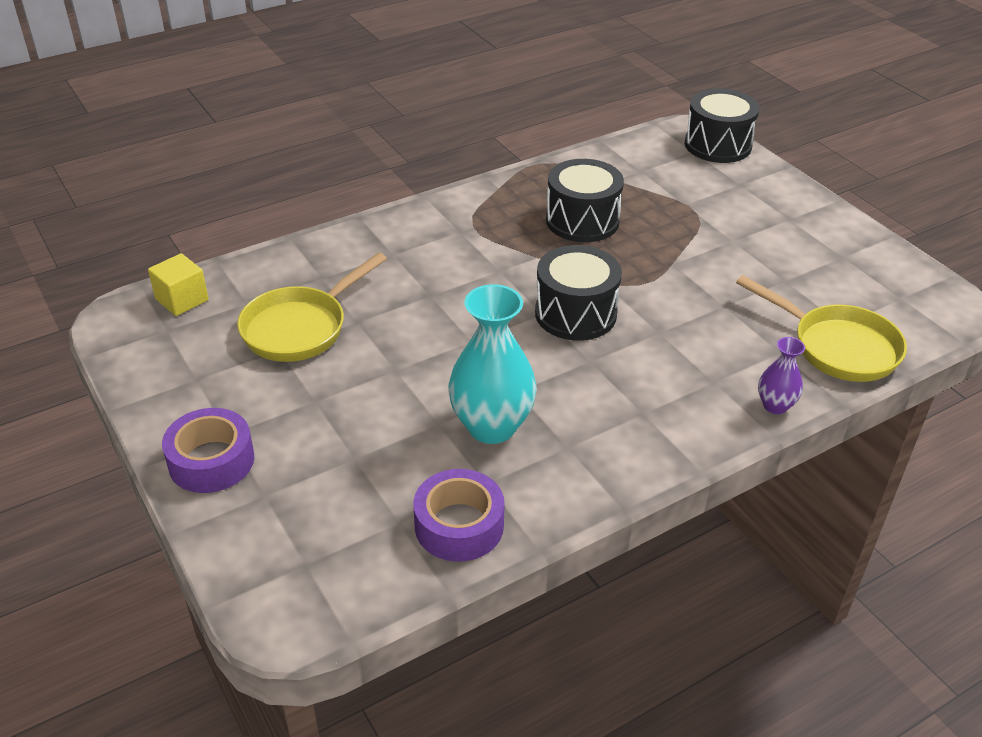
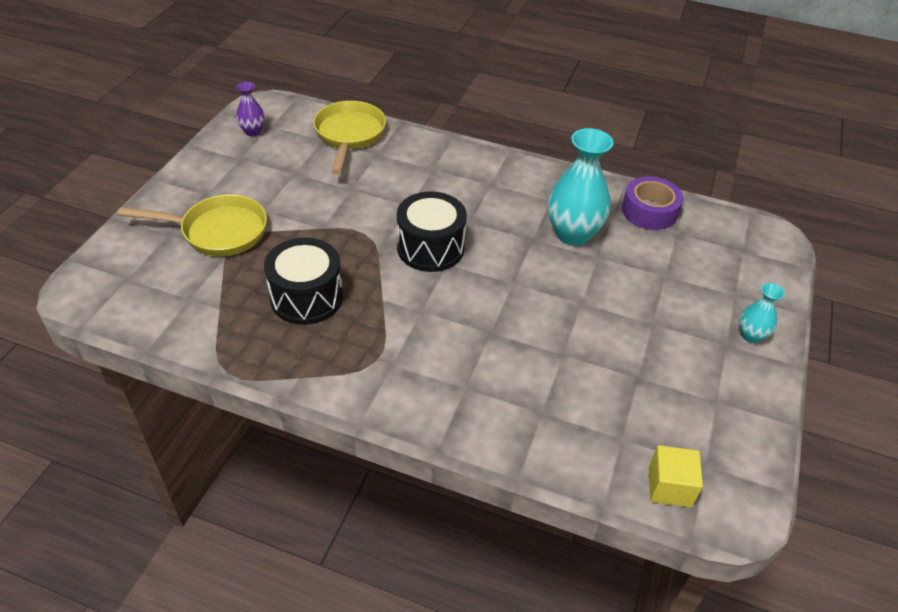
camera: 130 degrees left, 5 degrees up
purple tape [162,408,254,493] -> turquoise vase [739,283,785,343]
yellow pan [237,252,387,362] -> yellow pan moved to [118,194,267,256]
black drum [685,89,760,163] -> none
purple vase [758,337,805,414] -> purple vase moved to [236,82,265,136]

